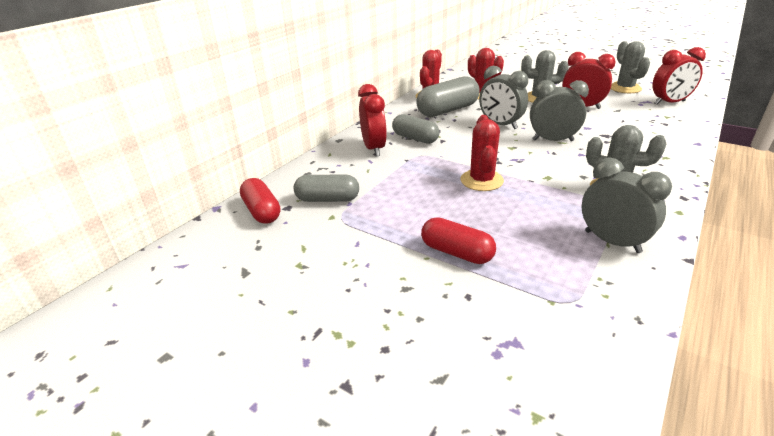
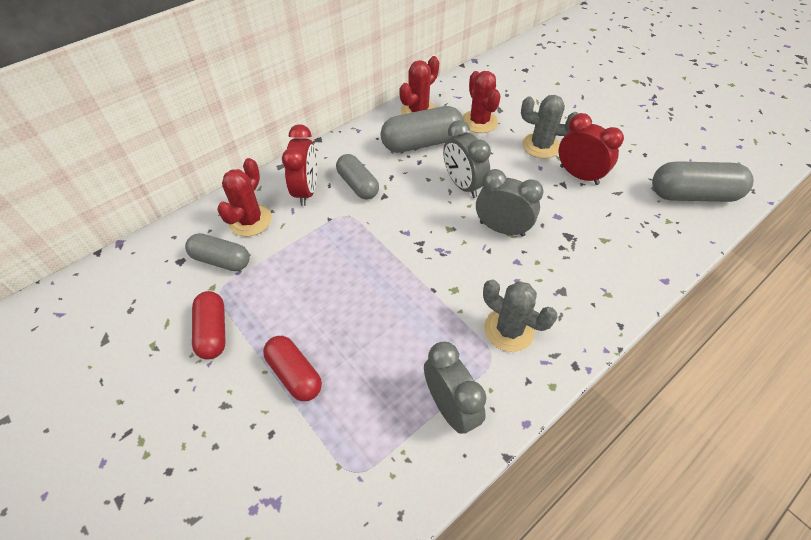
camera: 15 degrees right, 20 degrees up
red capsule [240,178,280,224] -> red capsule moved to [192,291,226,359]
red cactus [460,115,504,191] -> red cactus moved to [217,158,272,236]
grey cactus [611,41,650,93] -> none
red clock [652,47,706,105] -> grey capsule [652,161,754,202]

